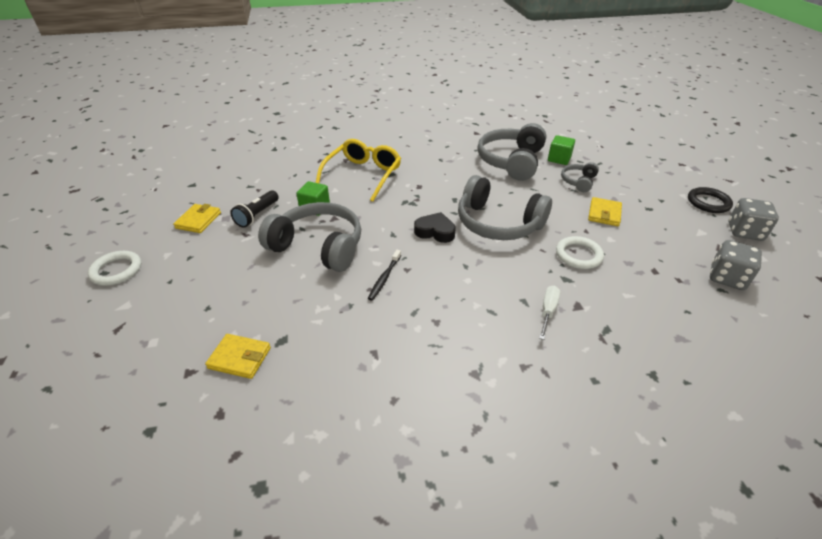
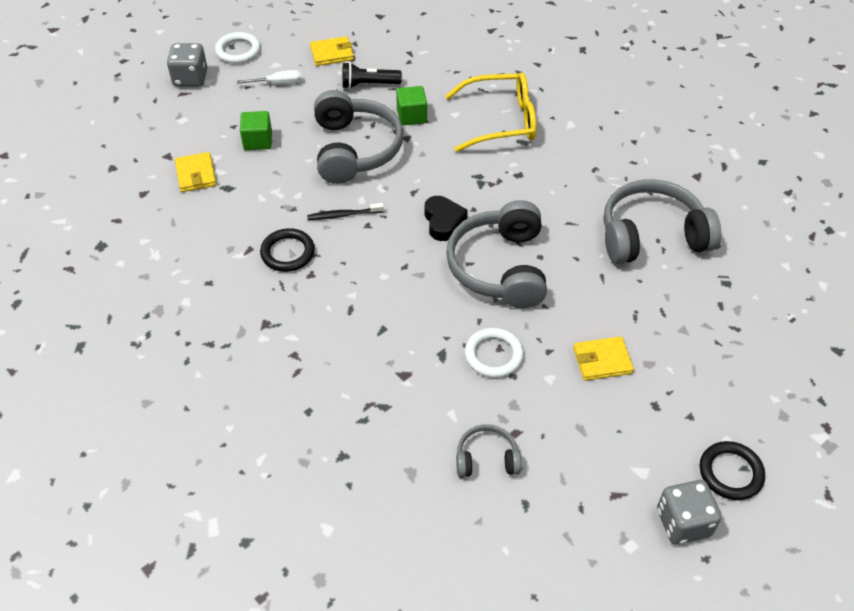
camera: 60 degrees right, 10 degrees up
white screwdriver [539,286,560,340] -> white screwdriver moved to [237,70,301,84]
green cube [548,135,575,165] -> green cube moved to [240,111,272,150]
grey headphones [561,162,599,192] -> grey headphones moved to [456,424,521,477]
grey dice [710,240,762,290] -> grey dice moved to [167,43,207,86]
none -> black ring [260,228,315,272]

